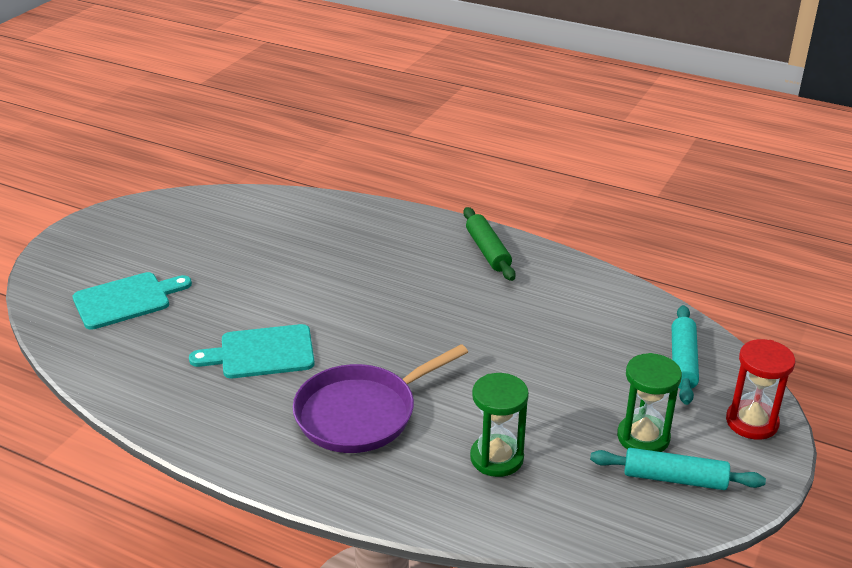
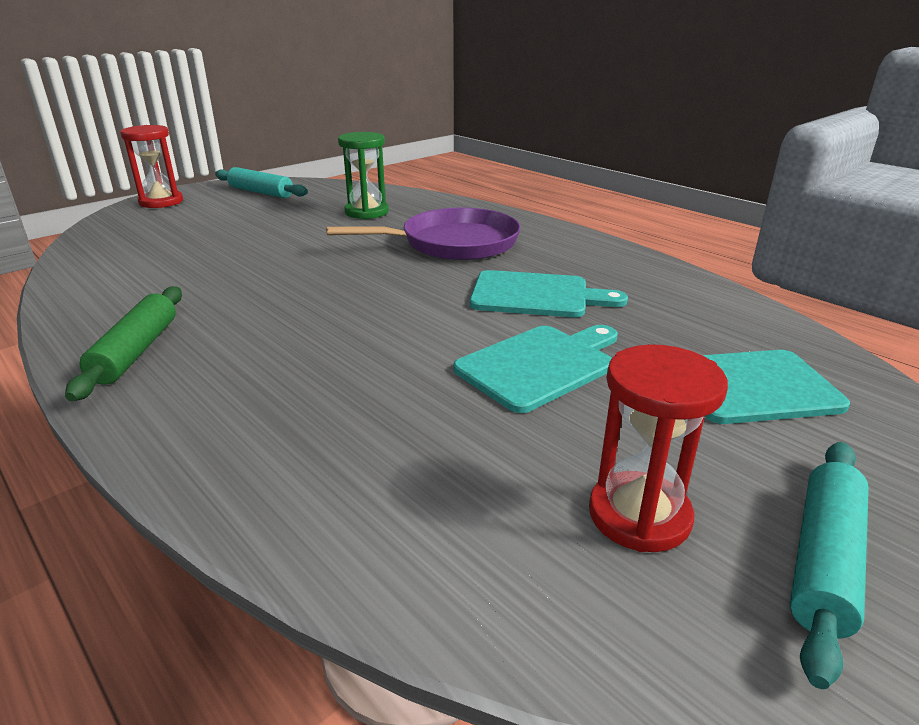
camera: 160 degrees left, 5 degrees down
green hourglass [617,353,682,452] -> none
turquoise rolling pin [672,305,699,405] -> turquoise rolling pin moved to [790,442,869,689]
none -> turquoise cutting board [454,325,618,413]
none -> red hourglass [589,344,728,552]

